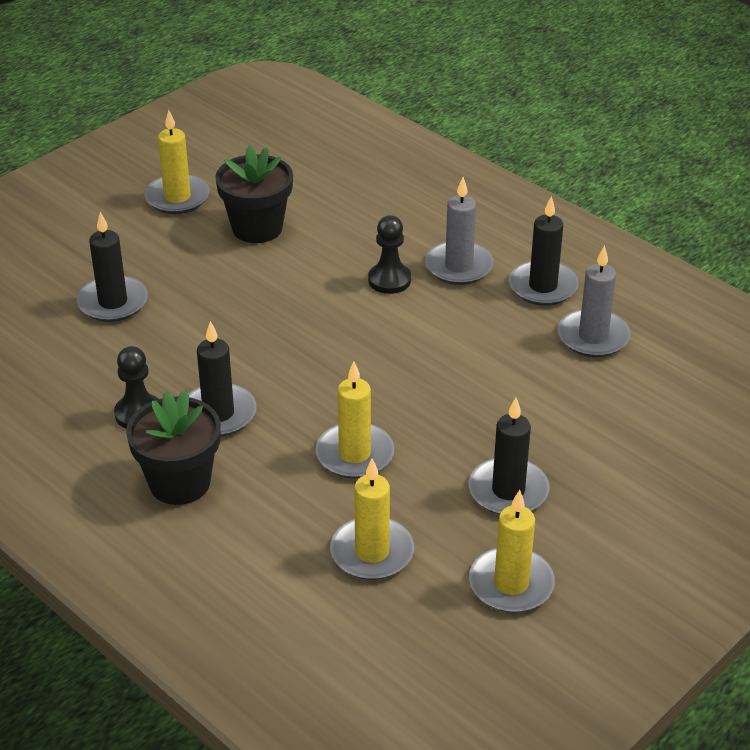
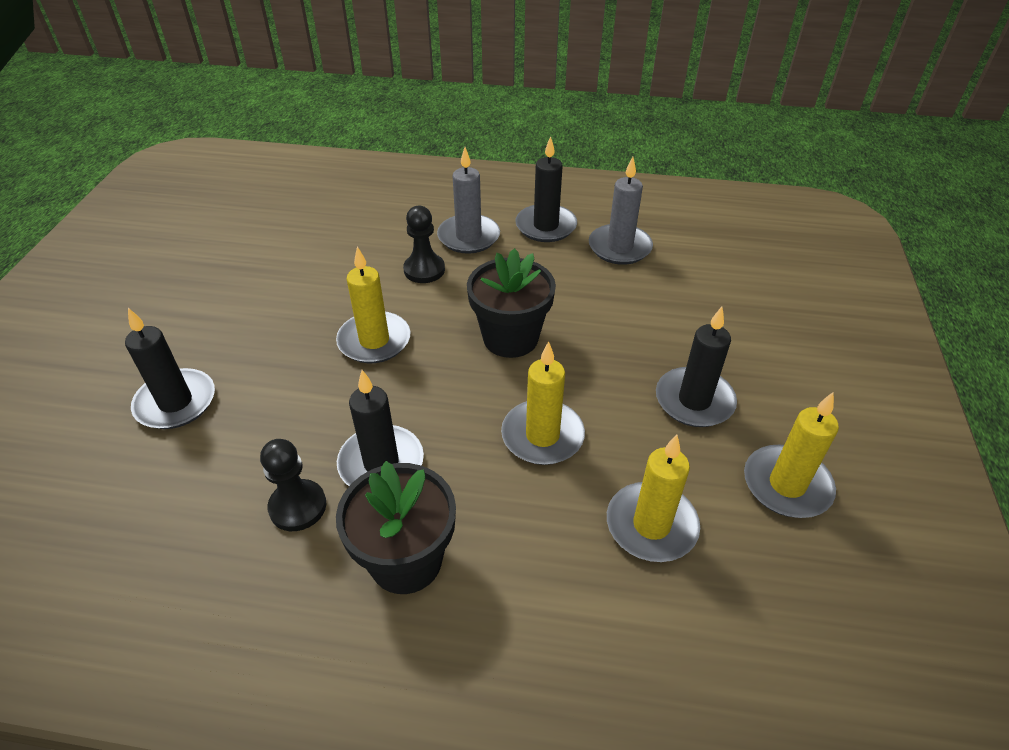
camera: 35 degrees left, 5 degrees up
yellow candle [144,110,210,214] -> yellow candle moved to [336,247,410,363]
black flower pot [215,145,293,243] -> black flower pot moved to [467,248,556,358]

